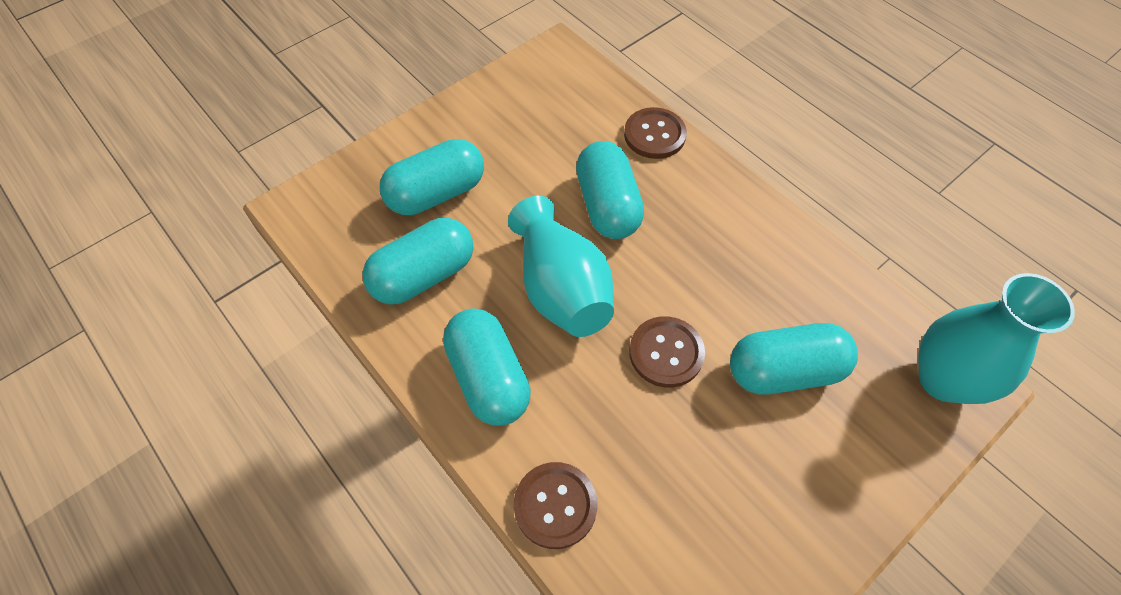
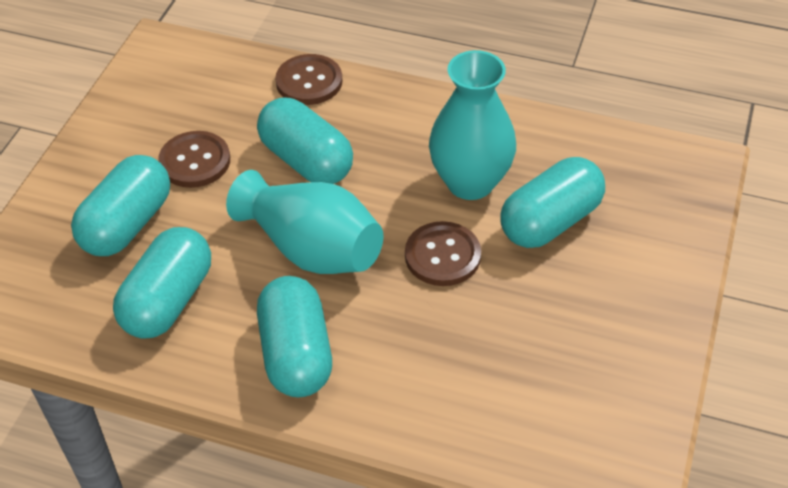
camera: 30 degrees left, 10 degrees down
turquoise capsule [443,308,531,426] -> turquoise capsule turned 45 degrees clockwise [257,276,332,397]
brown button [514,462,597,549] -> brown button moved to [158,131,230,188]
turquoise vase [918,273,1075,404] -> turquoise vase moved to [429,50,516,200]

